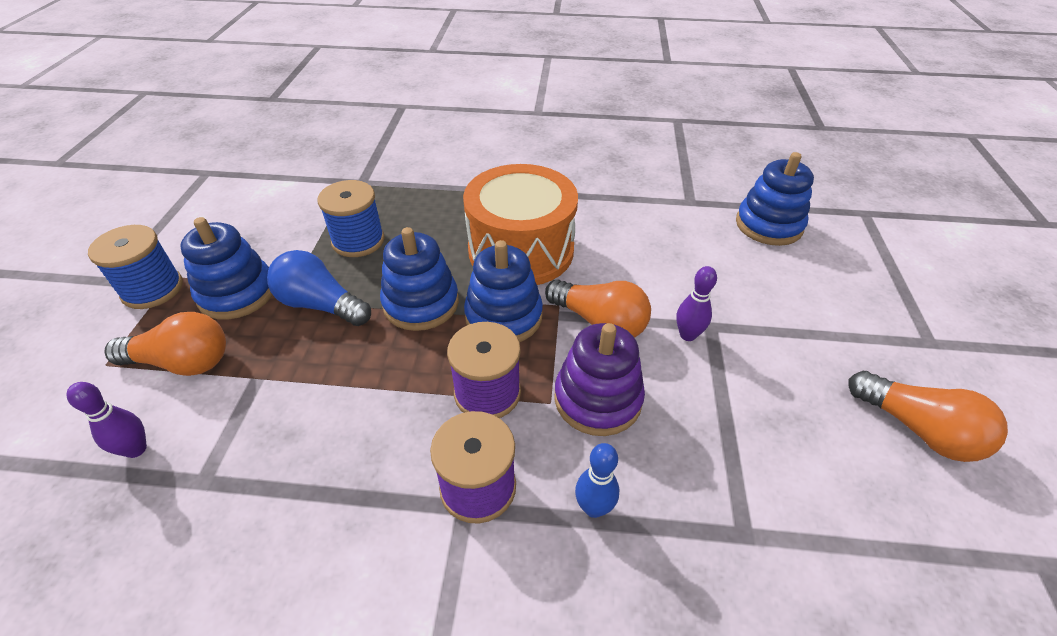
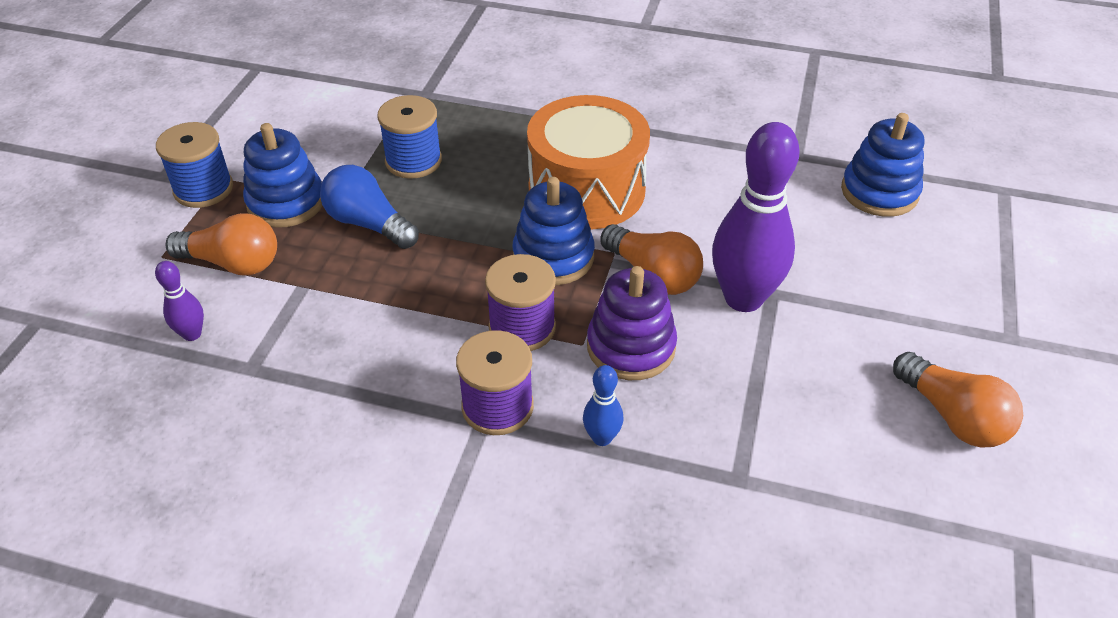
camera: 10 degrees right, 0 degrees up
blue stacking toy [380,227,459,331] -> none
purple bowling pin [676,266,717,341] -> purple bowling pin [712,122,799,312], size x2.20

